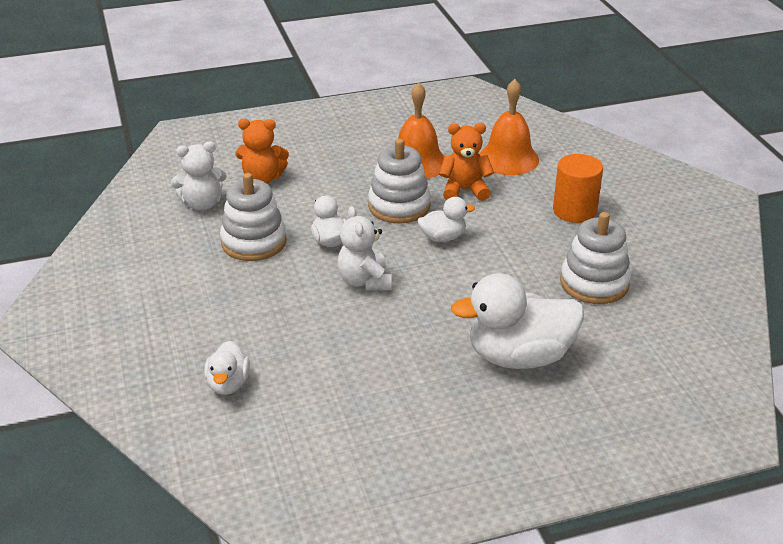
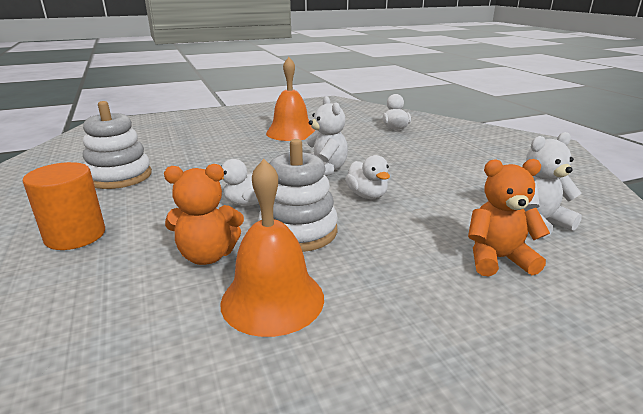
camera: 175 degrees right, 10 degrees down
white stacking toy [220,173,287,261] -> none
white duck [451,273,584,369] -> none
orange bell [480,79,539,175] -> orange bell moved to [266,57,315,141]

